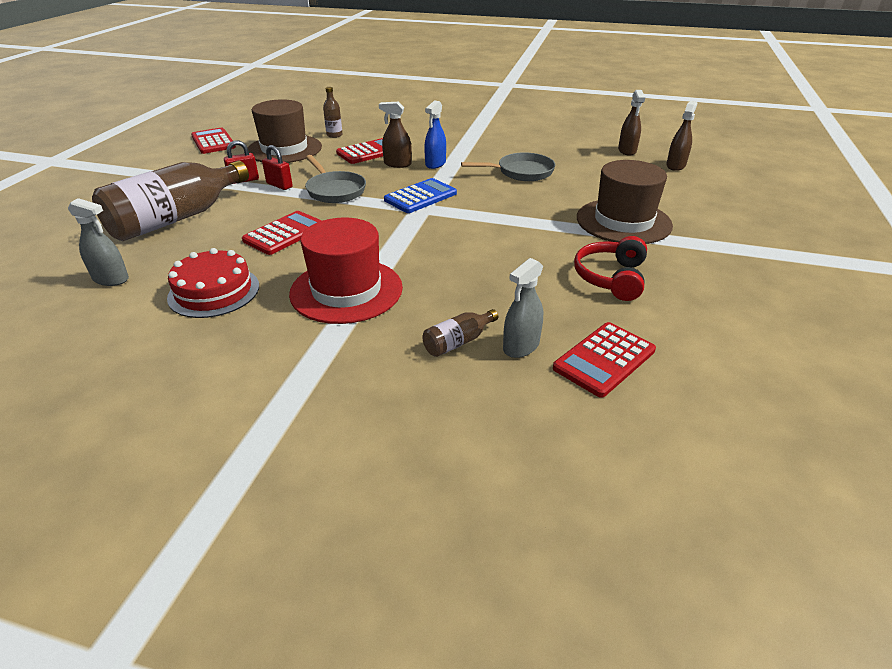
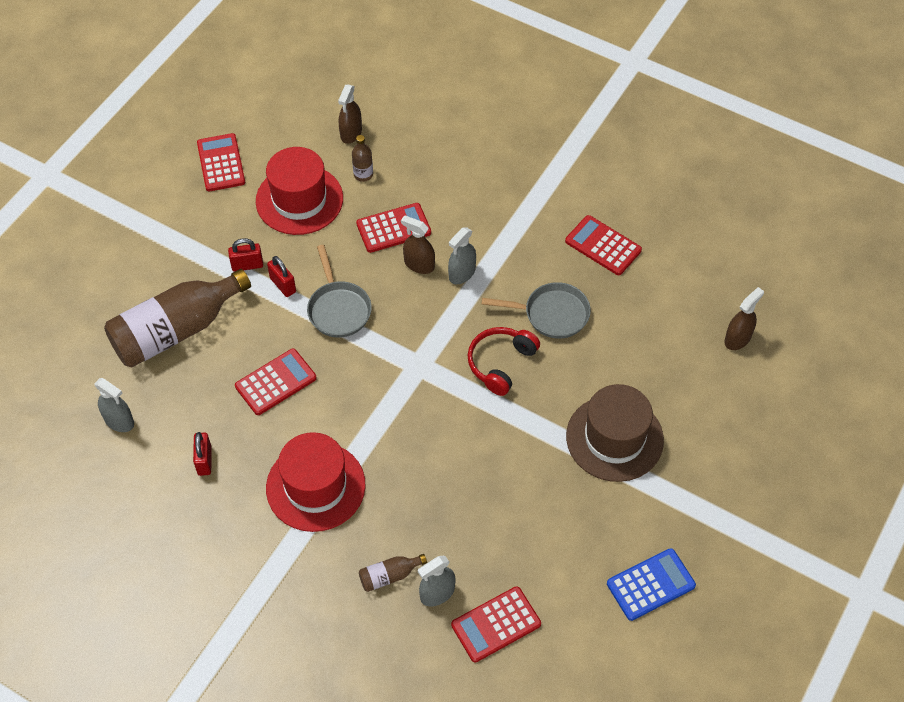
camera: 15 degrees right, 20 degrees up
red cake [167,248,259,318] -> red padlock [193,432,212,476]
brown hat [247,99,322,163] -> red hat [256,147,343,235]
blue calculator [384,178,457,213] -> blue calculator moved to [607,548,696,621]
blue spray bottle [424,100,446,169] -> grey spray bottle [448,227,476,284]
red headphones [574,236,647,301] -> red headphones moved to [468,327,540,396]
brown spray bottle [618,90,645,156] -> brown spray bottle moved to [338,85,362,144]
none -> red calculator [565,215,642,275]

